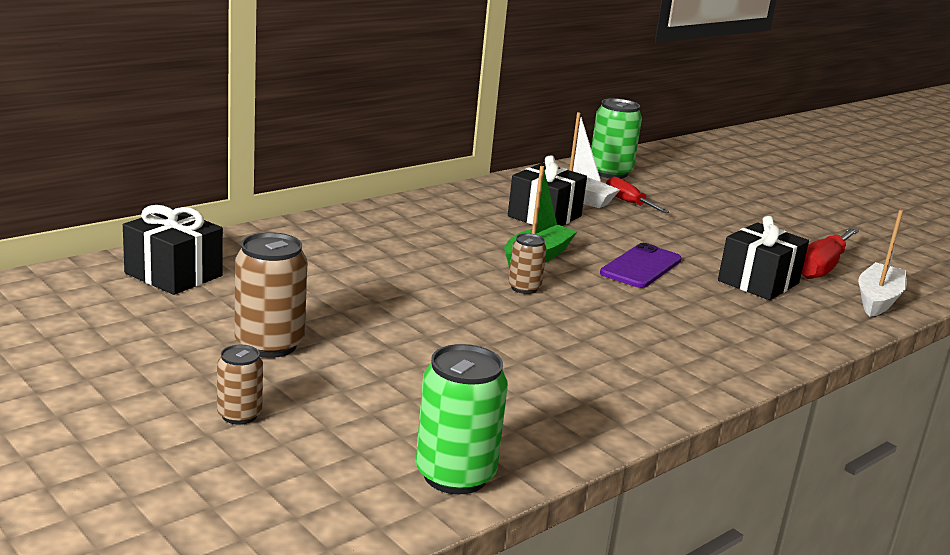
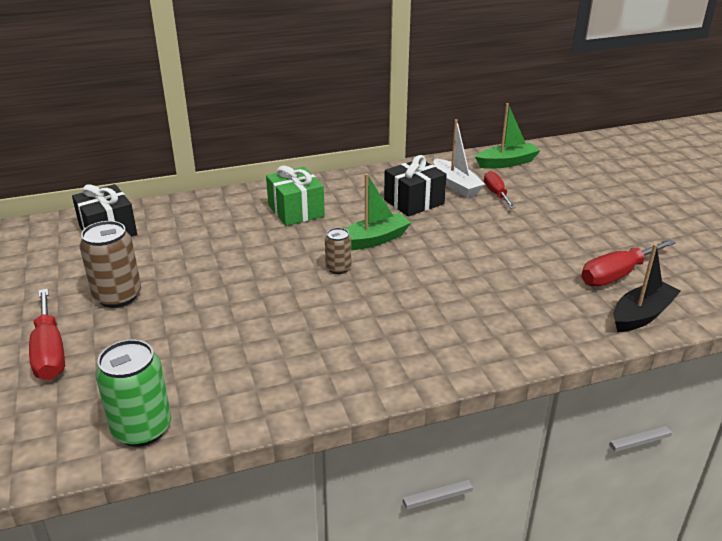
camera: 25 degrees right, 10 degrees up
brown can [217,345,263,425] -> red screwdriver [29,289,65,380]
green can [591,98,642,179] -> green boat [475,103,541,169]
purple phone [600,243,682,288] -> none
black gift [718,216,809,300] -> none
white boat [858,210,907,317] -> black boat [613,244,681,332]
none -> green gift [266,166,325,226]

